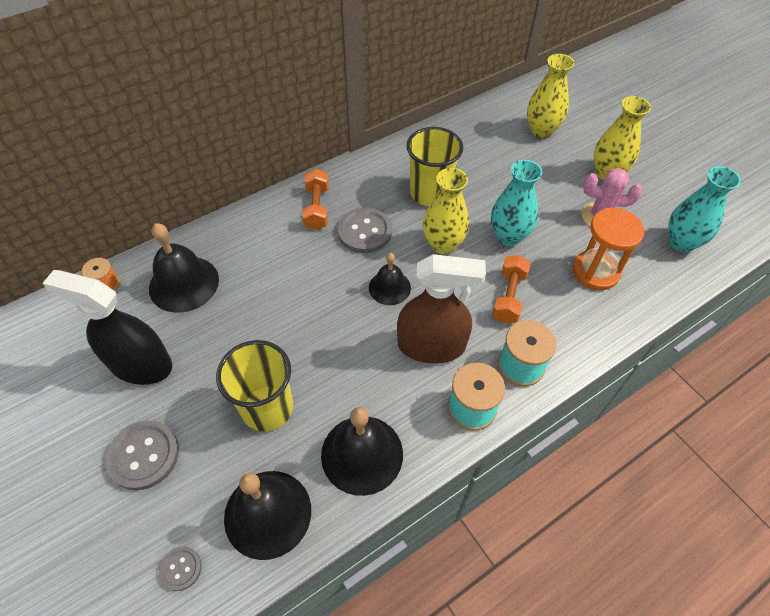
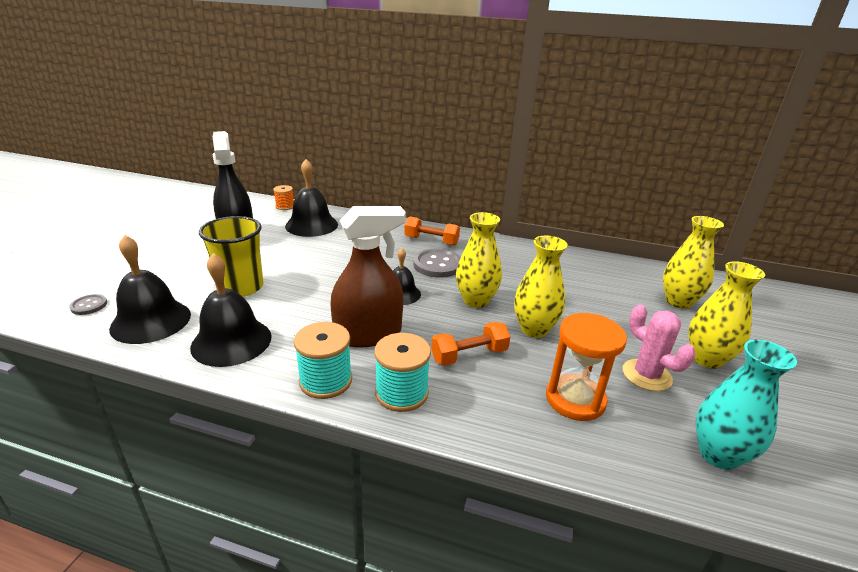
camera: 50 degrees right, 25 degrees down
grey button [105,420,179,490] -> none
orange dumbbell [302,169,329,230] -> orange dumbbell turned 60 degrees clockwise [404,217,460,245]
brown spray bottle [397,254,486,363] -> brown spray bottle turned 75 degrees counterclockwise [331,206,406,348]
yellow cup [406,127,463,206] -> none
turquoise vase [491,160,542,246] -> yellow vase [514,236,568,338]

